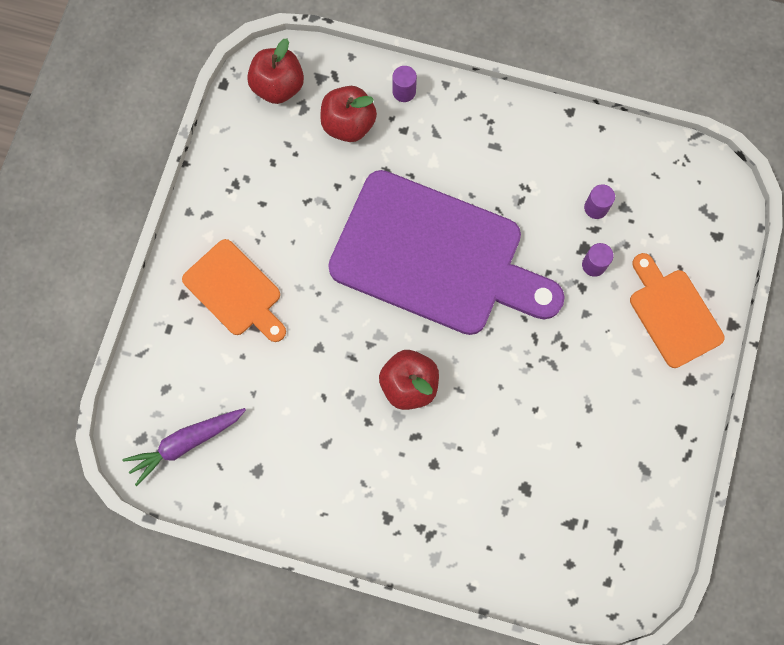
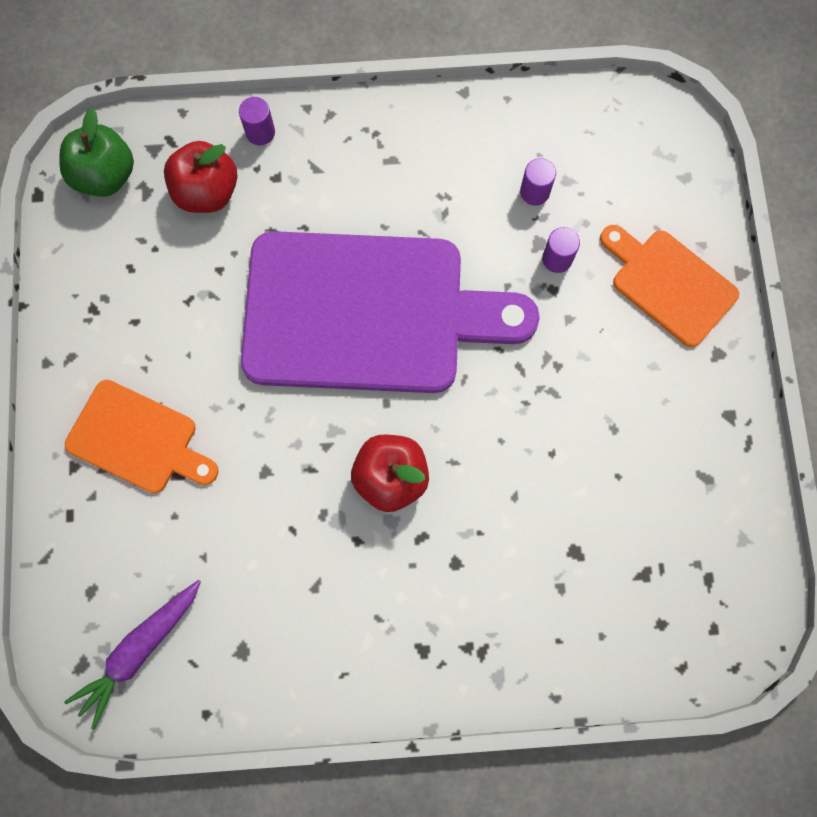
camera: 20 degrees left, 0 degrees up
red apple [247,38,304,104] -> green apple [59,108,134,197]

